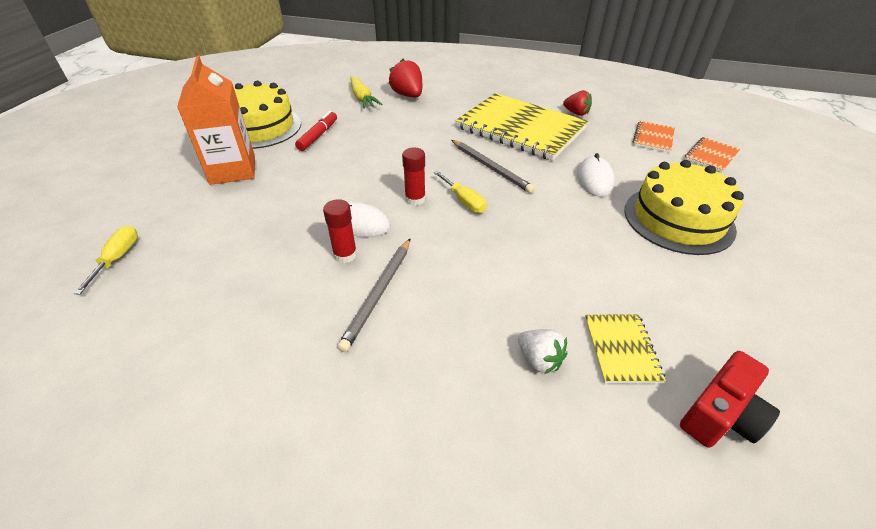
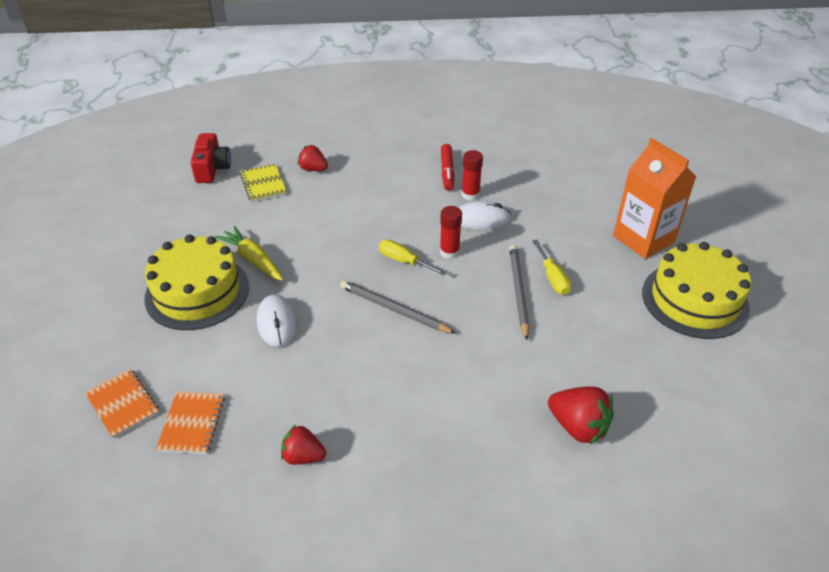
camera: 160 degrees right, 0 degrees up
yellow screwdriver [73,226,138,295] -> yellow screwdriver moved to [533,240,571,295]
red marker [295,111,337,151] -> red marker moved to [441,144,454,191]
grey pencil [337,239,410,352] -> grey pencil moved to [509,245,529,340]
yellow carrot [350,76,382,109] -> yellow carrot moved to [215,226,283,280]
yellow notebook [455,93,588,161] -> none
white strawberry [518,329,567,374] -> red strawberry [298,145,328,171]
red camera [680,351,780,448] -> red camera turned 150 degrees clockwise [190,133,231,183]
orange notebook [685,137,740,173] -> orange notebook turned 60 degrees counterclockwise [84,369,159,439]

